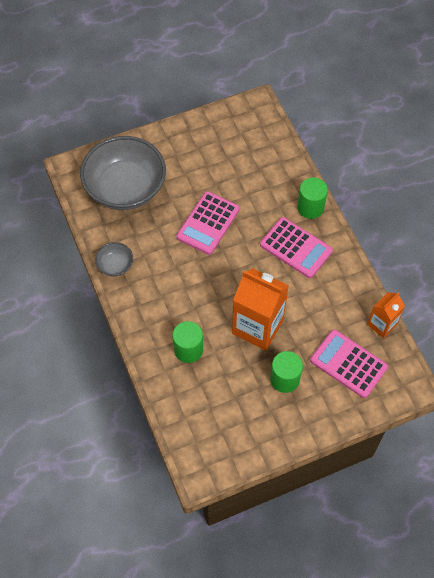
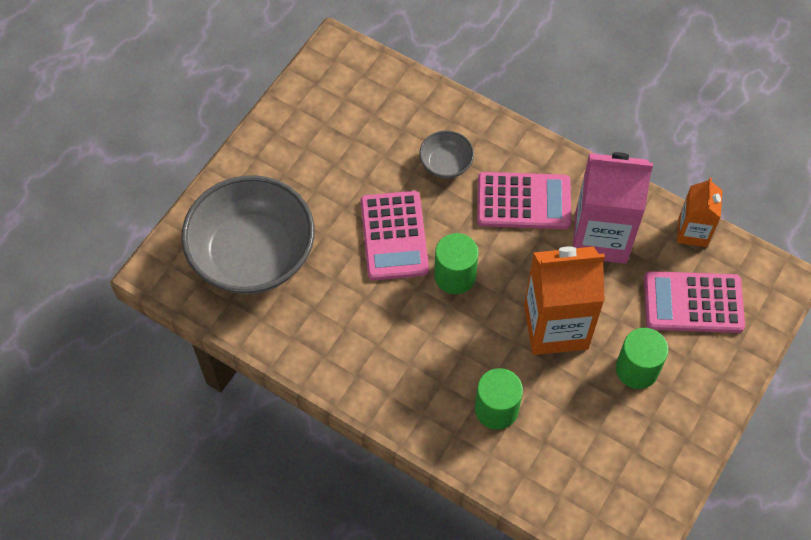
camera: 35 degrees left, 0 degrees up
grey bowl [95,242,133,276] -> grey bowl moved to [419,130,474,179]
green cylinder [297,177,328,219] -> green cylinder moved to [434,233,479,294]
none -> pink carton [573,152,653,264]

